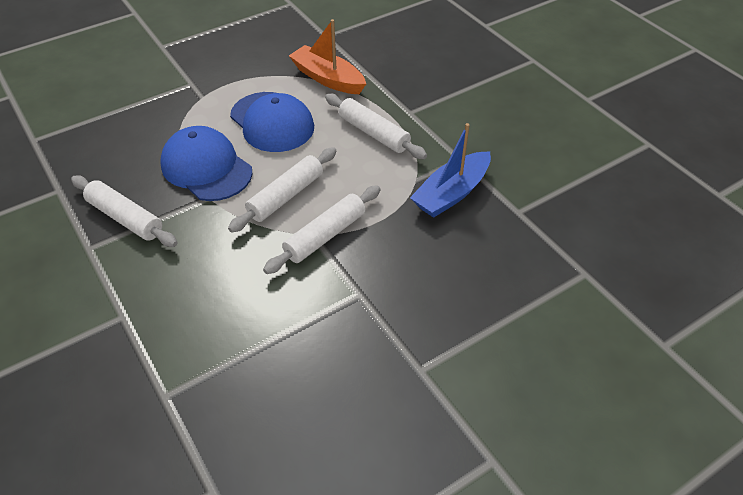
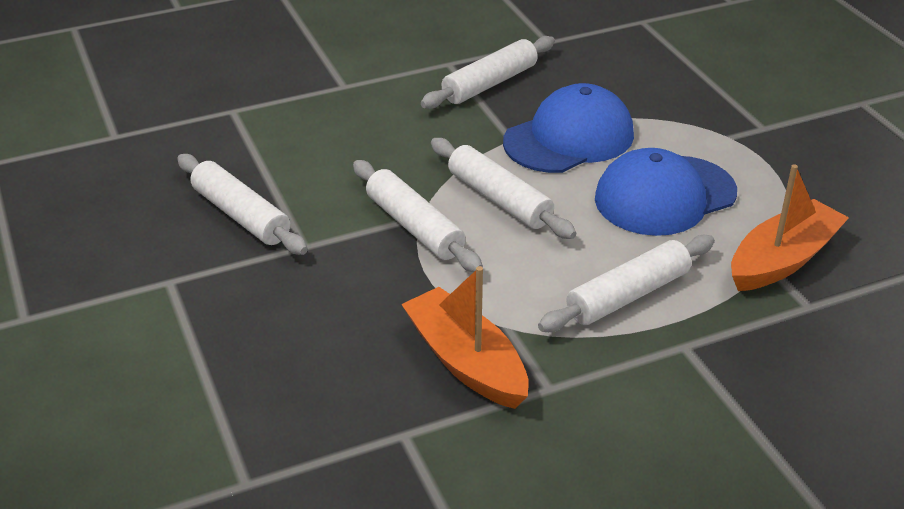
camera: 100 degrees right, 10 degrees down
blue boat [410,123,491,218] -> orange boat [401,266,529,409]
none -> white rolling pin [177,154,308,255]

